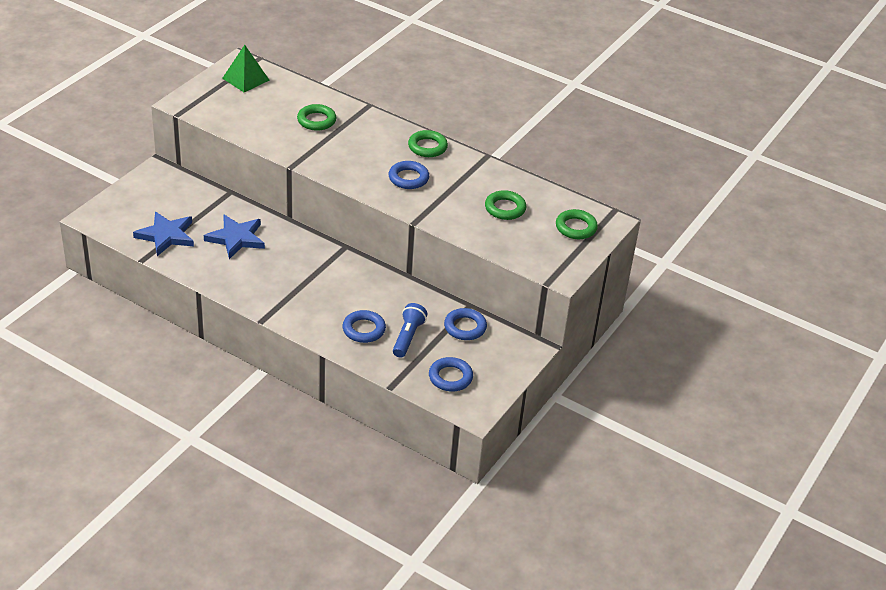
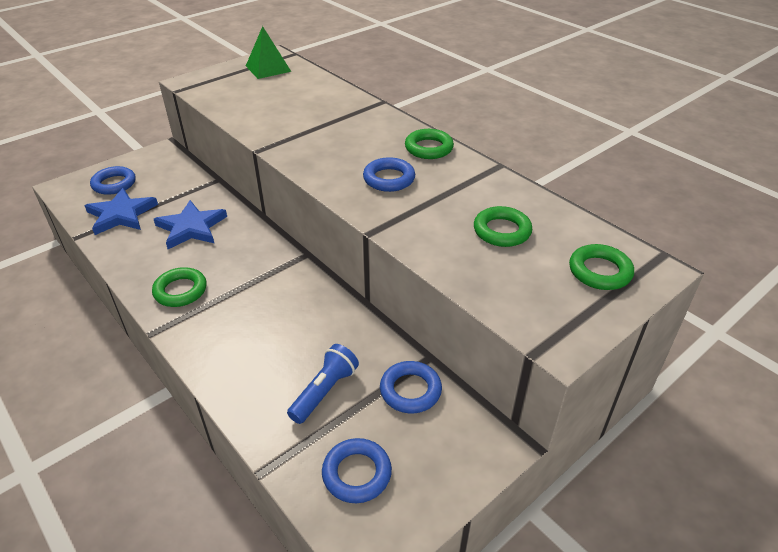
camera: 20 degrees right, 0 degrees up
green ring [297,104,336,131] -> green ring moved to [152,267,207,307]
blue ring [342,310,386,343] -> blue ring moved to [90,166,136,195]

